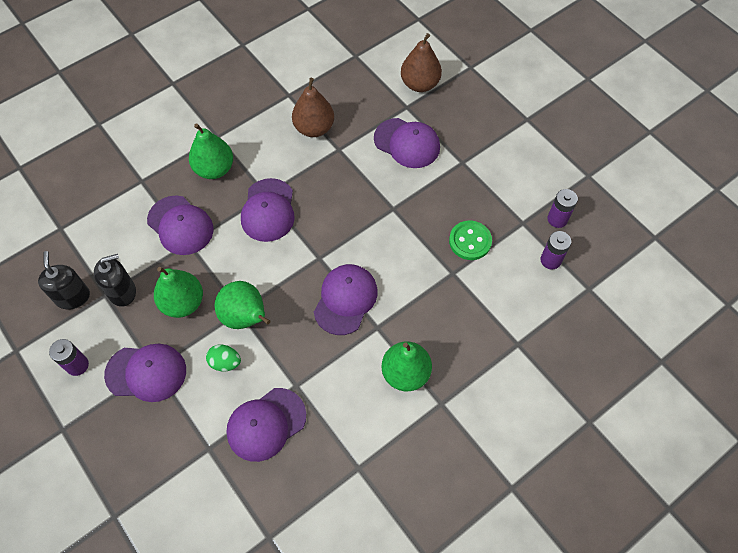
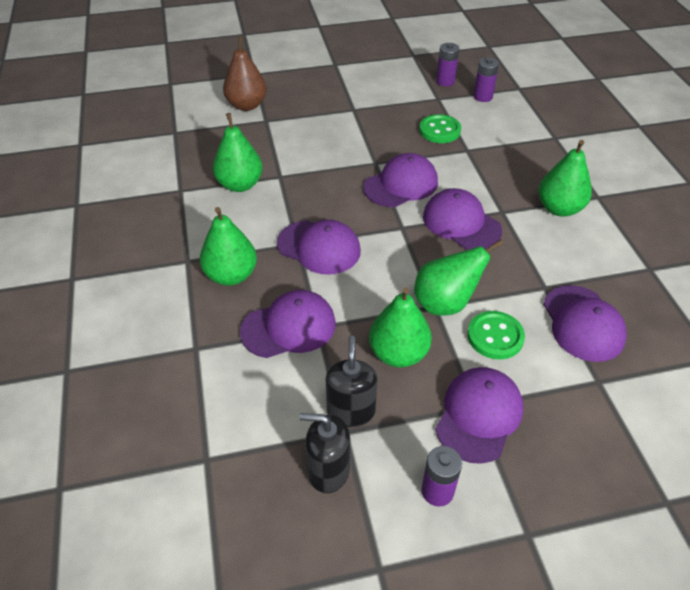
camera: 65 degrees left, 15 degrees down
green egg [206,344,241,371] -> green button [467,311,525,359]
brown pear [292,78,334,137] -> green pear [213,113,263,192]
purple cap [374,118,440,168] -> purple cap moved to [363,153,438,207]

